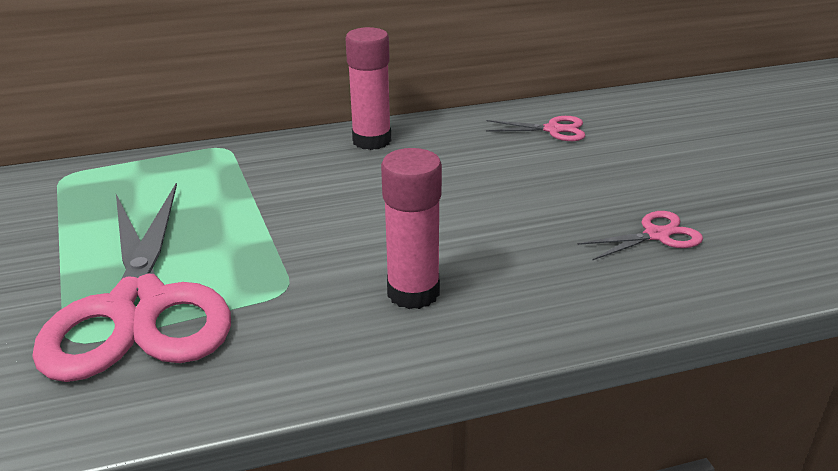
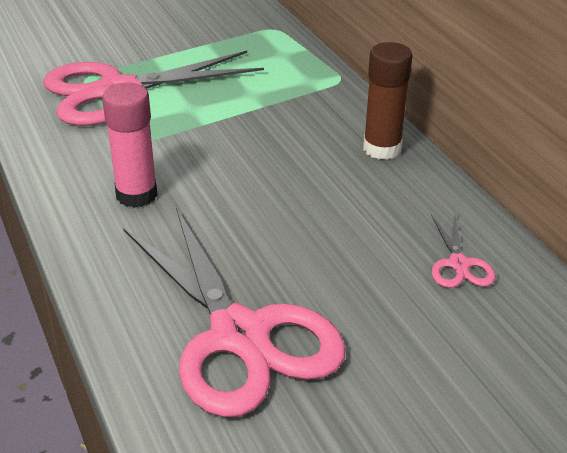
camera: 80 degrees right, 5 degrees up
pink glue stick [345,27,391,150] -> brown glue stick [363,42,412,160]
pink scissors [577,211,703,261] -> pink scissors [123,207,346,417], size x2.40

